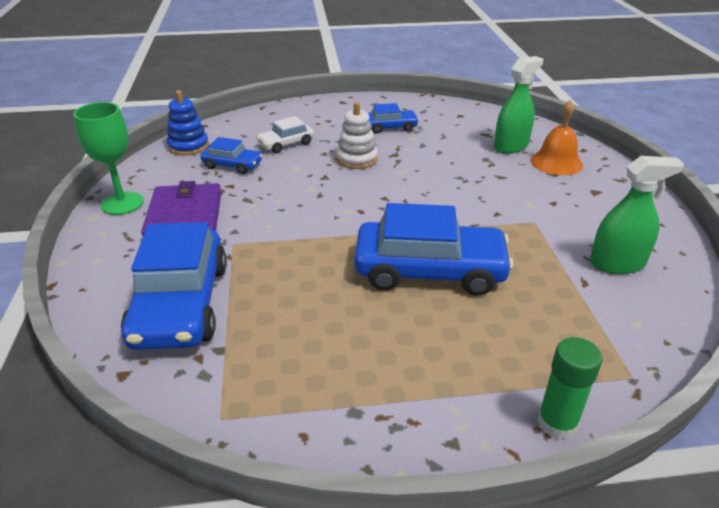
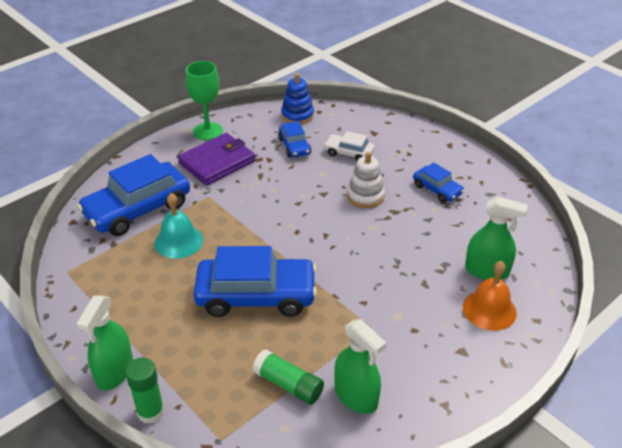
camera: 55 degrees right, 5 degrees up
blue car [354,203,514,296] -> blue car turned 60 degrees counterclockwise [193,246,317,317]
none -> green spray bottle [77,295,133,390]
none -> turquoise bell [155,193,203,259]
none -> green glue stick [252,349,324,405]

